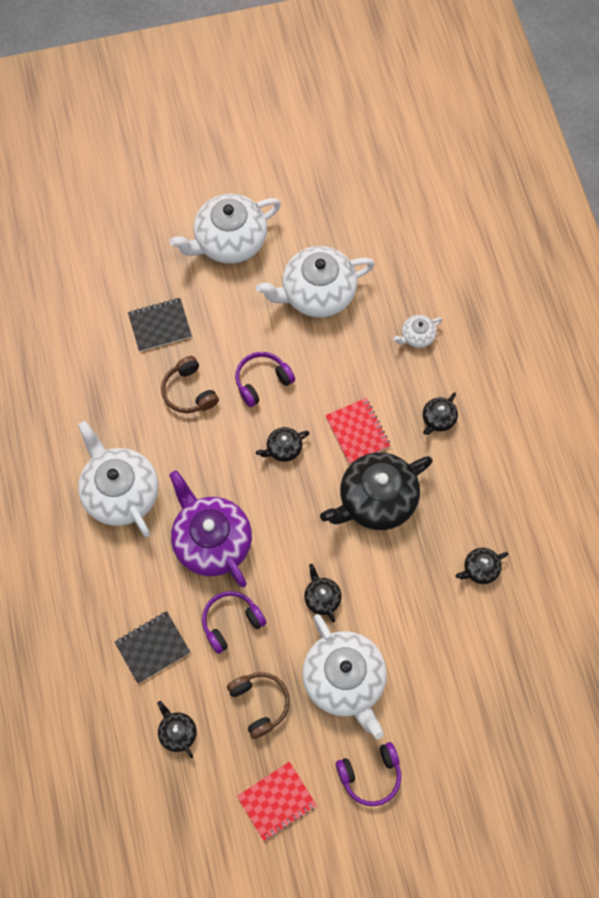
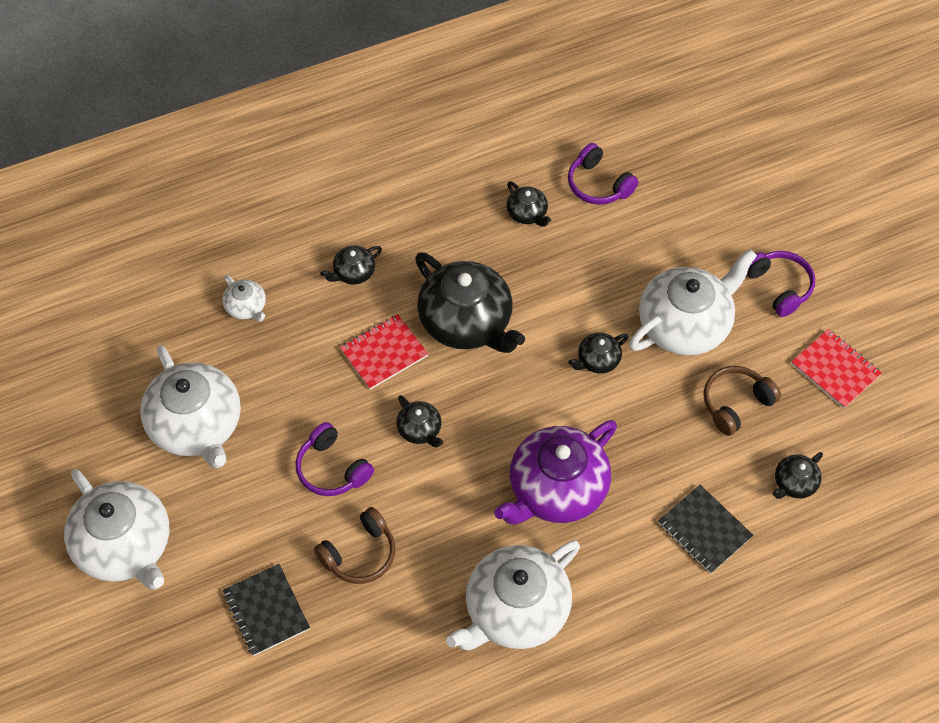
camera: 100 degrees left, 10 degrees down
purple headphones [202,591,266,654] -> purple headphones moved to [568,143,639,205]
black teapot [423,392,458,435] -> black teapot turned 120 degrees clockwise [320,245,382,284]

